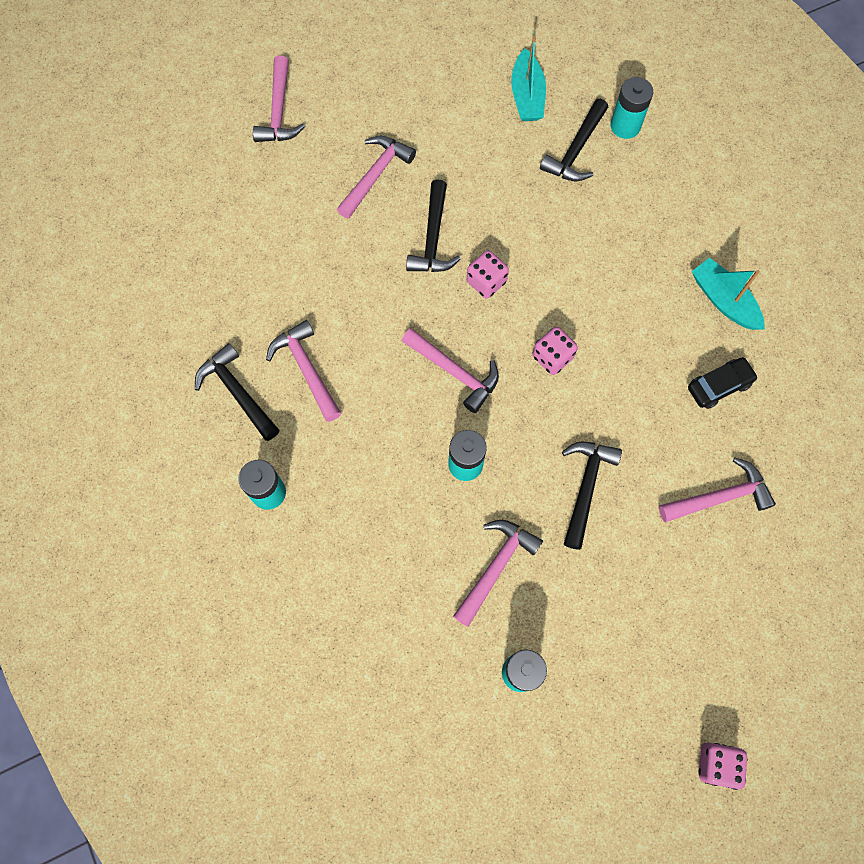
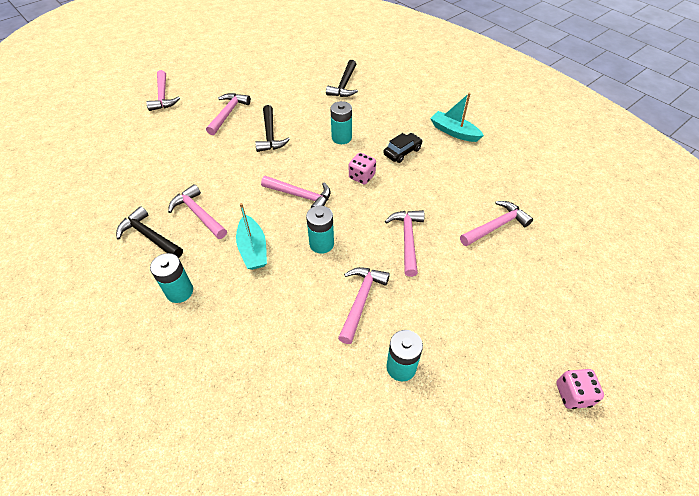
camera: 15 degrees left, 20 degrees down
pink dice [467,250,509,298] -> none
turquoise boat [511,36,546,121] -> turquoise boat moved to [236,203,267,270]
black hammer [562,442,622,550] -> pink hammer [385,210,425,277]
turquoise battery [610,77,653,139] -> turquoise battery moved to [331,101,352,144]
black car [688,357,758,409] -> black car moved to [383,133,423,163]

